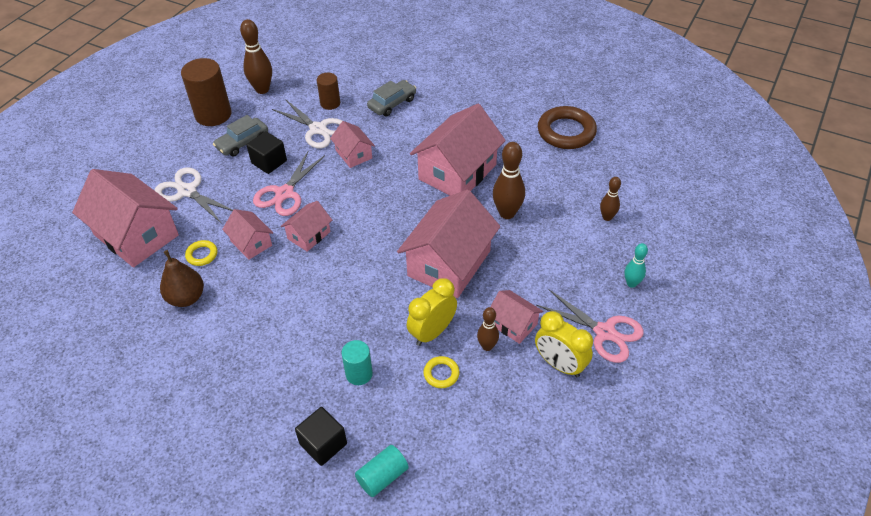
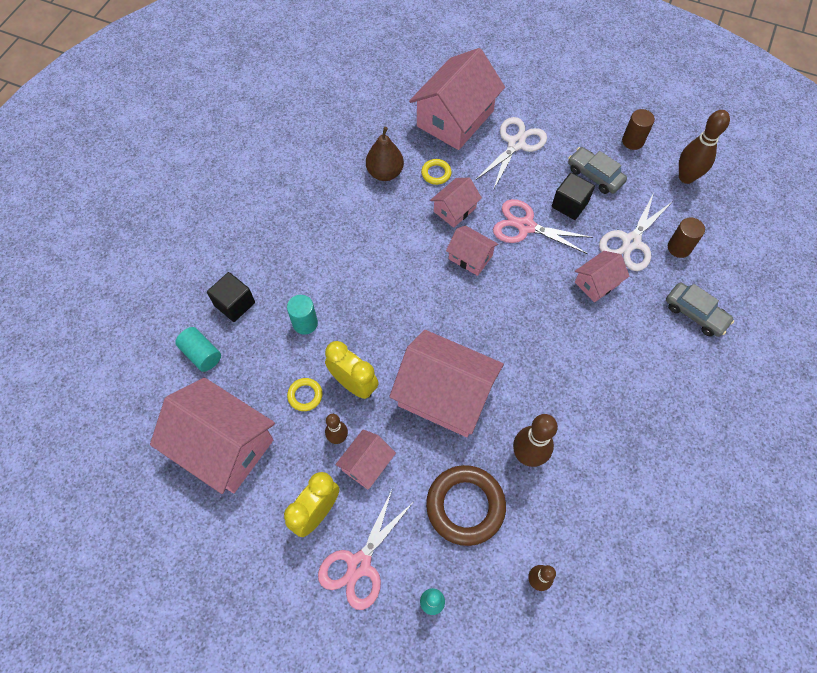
camera: 85 degrees right, 15 degrees up
brown cylinder [181,58,231,126] -> brown cylinder [622,109,655,150], size x0.56
pink house [410,104,506,196] -> pink house moved to [150,377,275,494]
brown ring [538,106,597,149] -> brown ring moved to [426,465,506,546]

